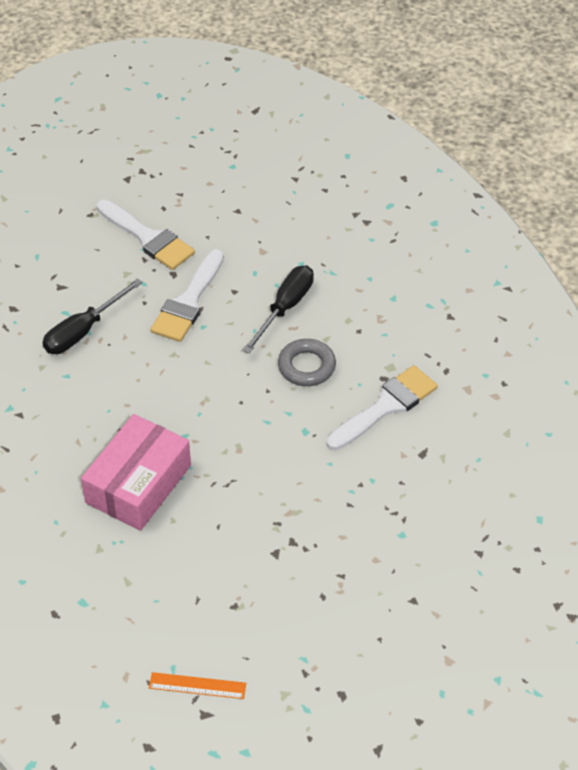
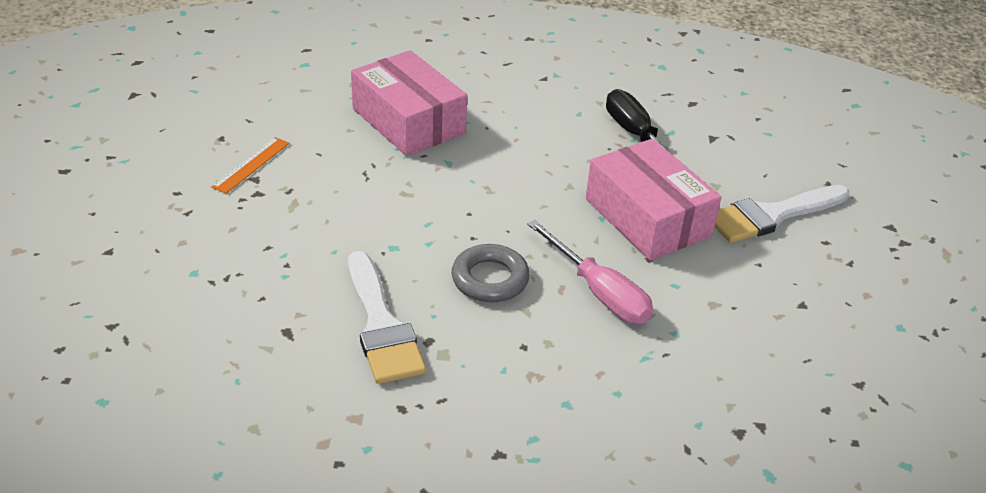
camera: 110 degrees right, 10 degrees down
orange ruler [149,672,246,699] -> orange ruler moved to [211,137,289,194]
white brush [150,249,224,342] -> pink box [586,139,721,261]
black screwdriver [243,265,314,353] -> pink screwdriver [527,220,653,324]

